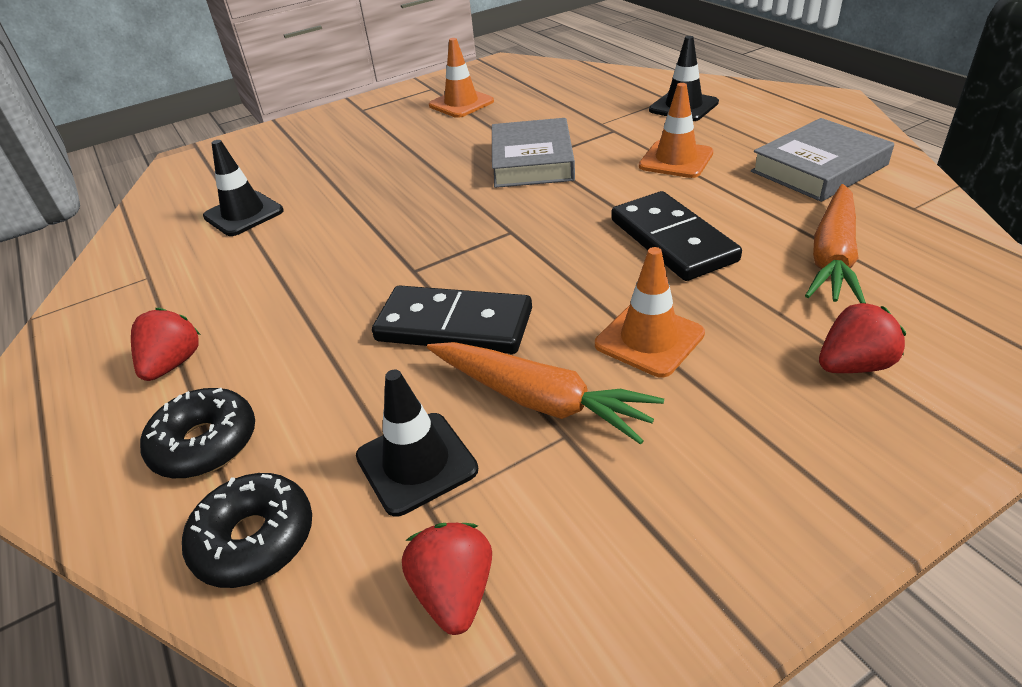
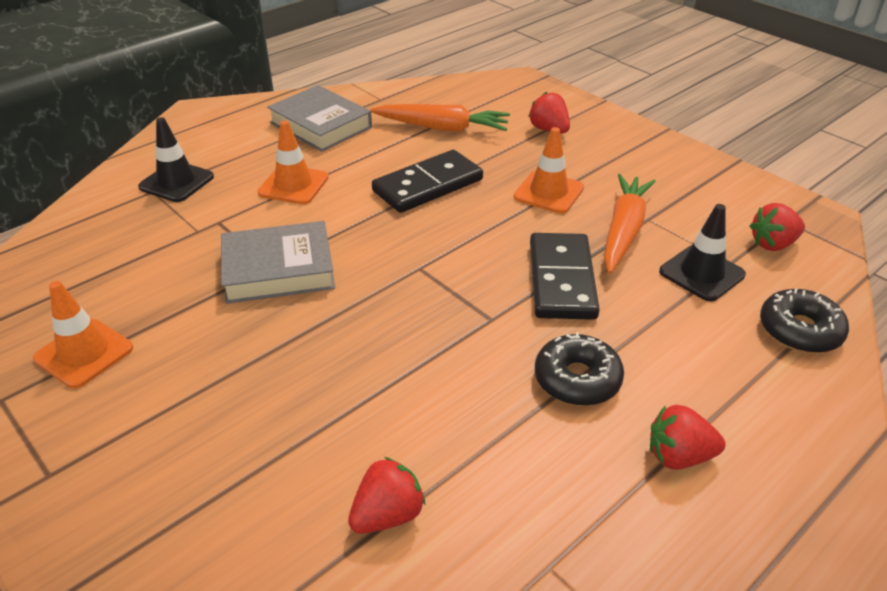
camera: 105 degrees left, 0 degrees up
black donut [140,388,255,479] -> black donut moved to [535,332,624,406]
black traffic cone [203,140,284,236] -> red strawberry [348,457,425,534]

